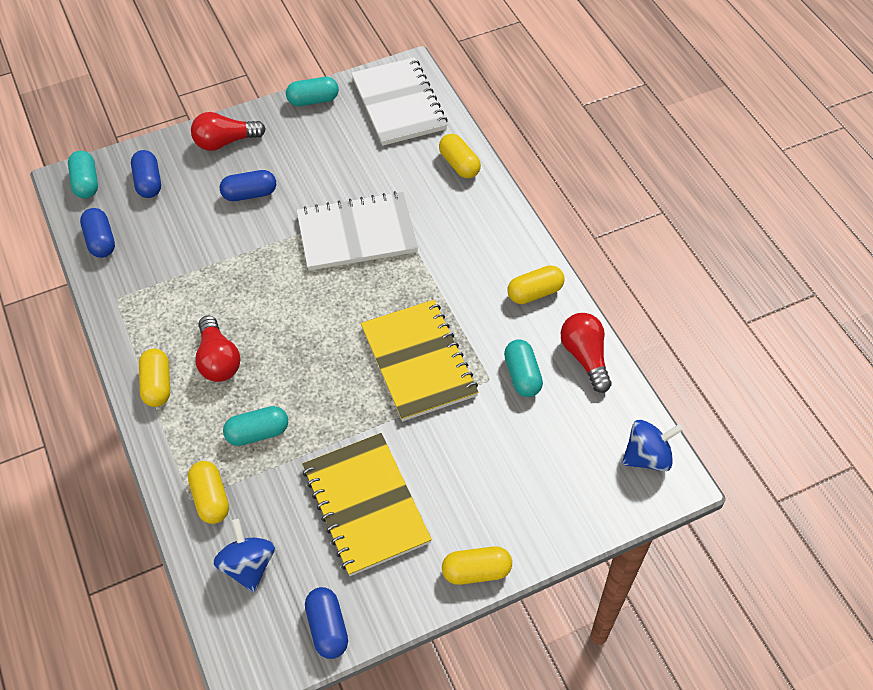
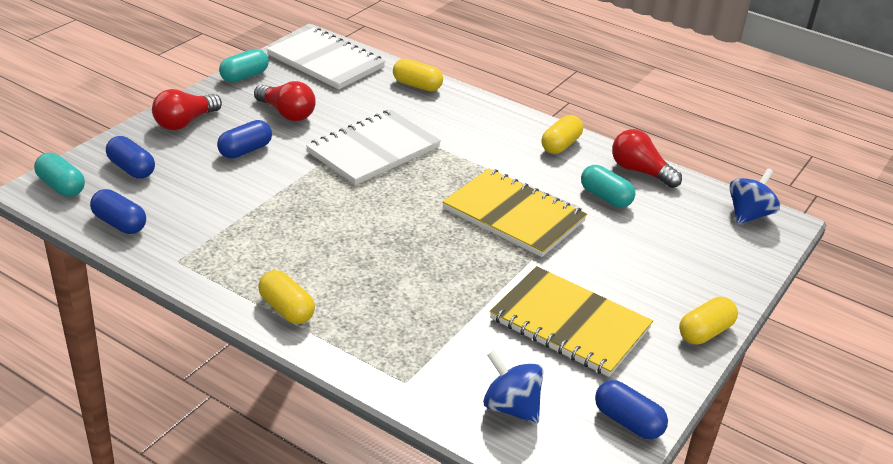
camera: 35 degrees left, 20 degrees down
yellow capsule [188,461,229,524] -> none
red light bulb [195,315,241,382] -> red light bulb moved to [254,81,316,121]
turquoise capsule [223,406,288,446] -> none

